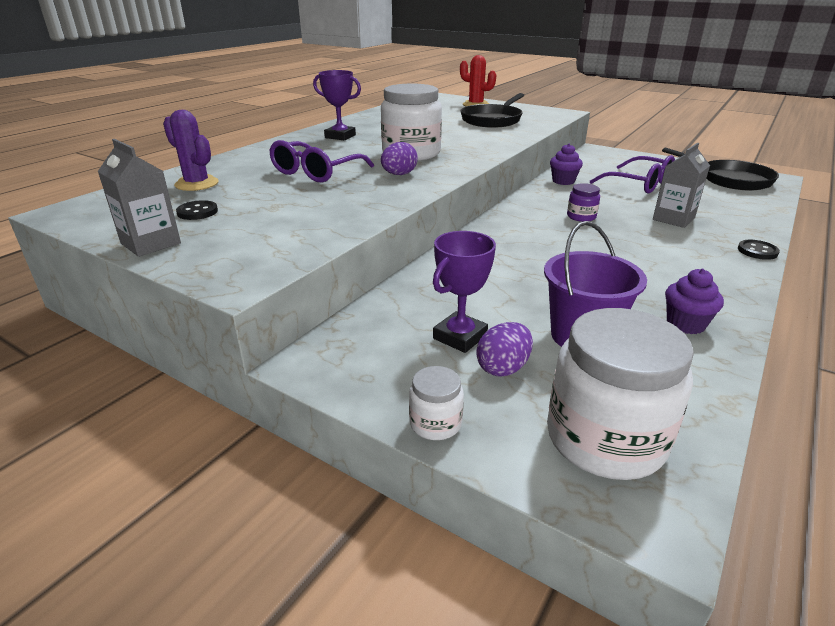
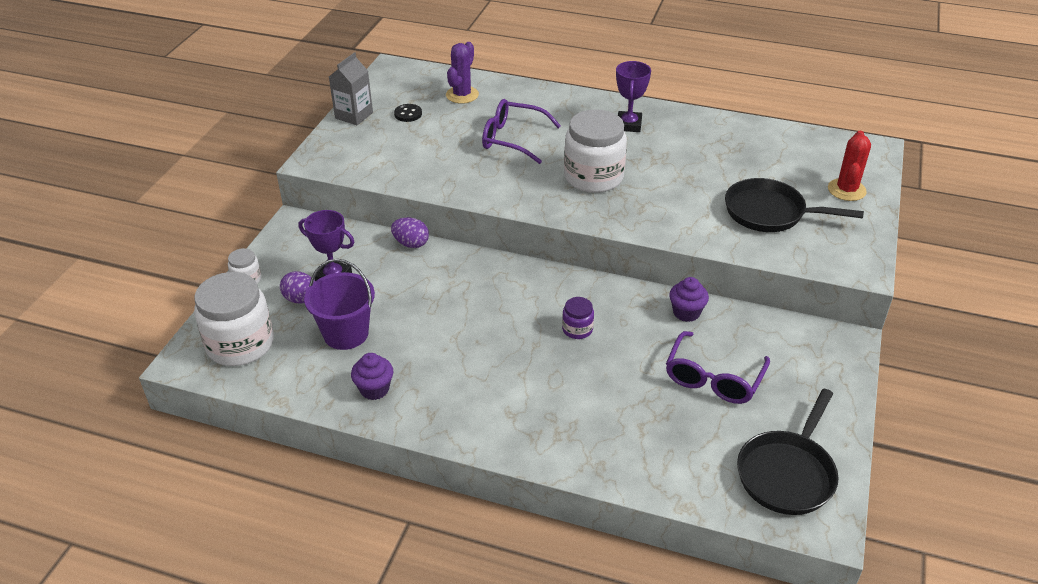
camera: 75 degrees right, 10 degrees up
purple egg [381,142,418,175] -> purple egg moved to [391,217,429,248]
grey carton [653,143,710,228] -> none
black button [738,240,780,260] -> none

